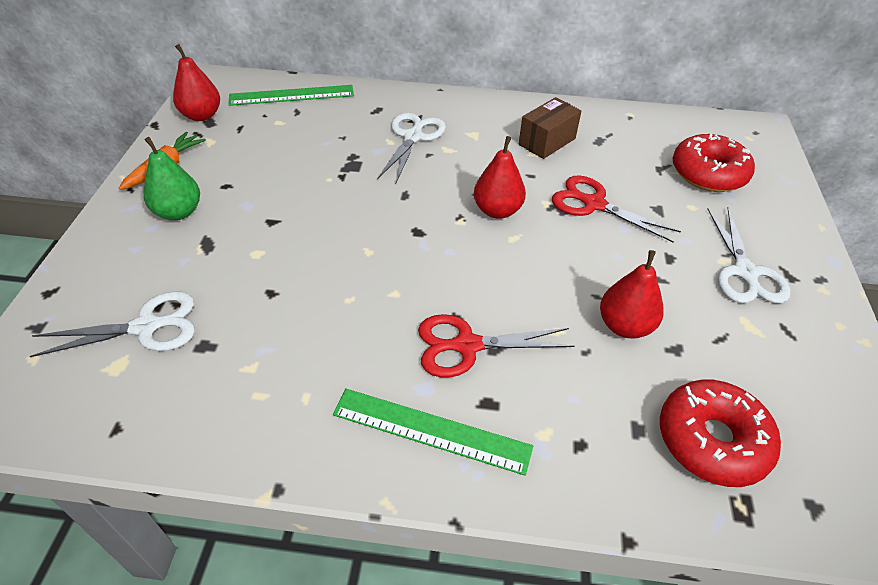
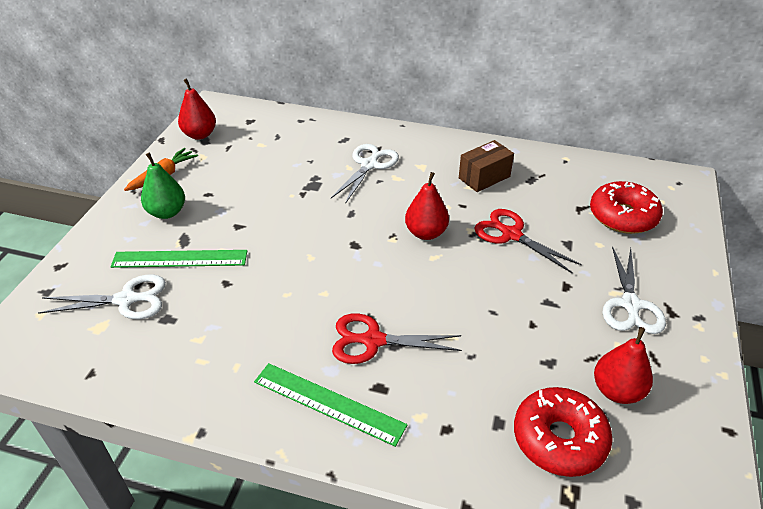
camera: 10 degrees right, 5 degrees down
green ruler [228,85,354,106] -> green ruler moved to [110,250,247,268]
red pear [600,250,664,339] -> red pear moved to [594,327,653,404]

